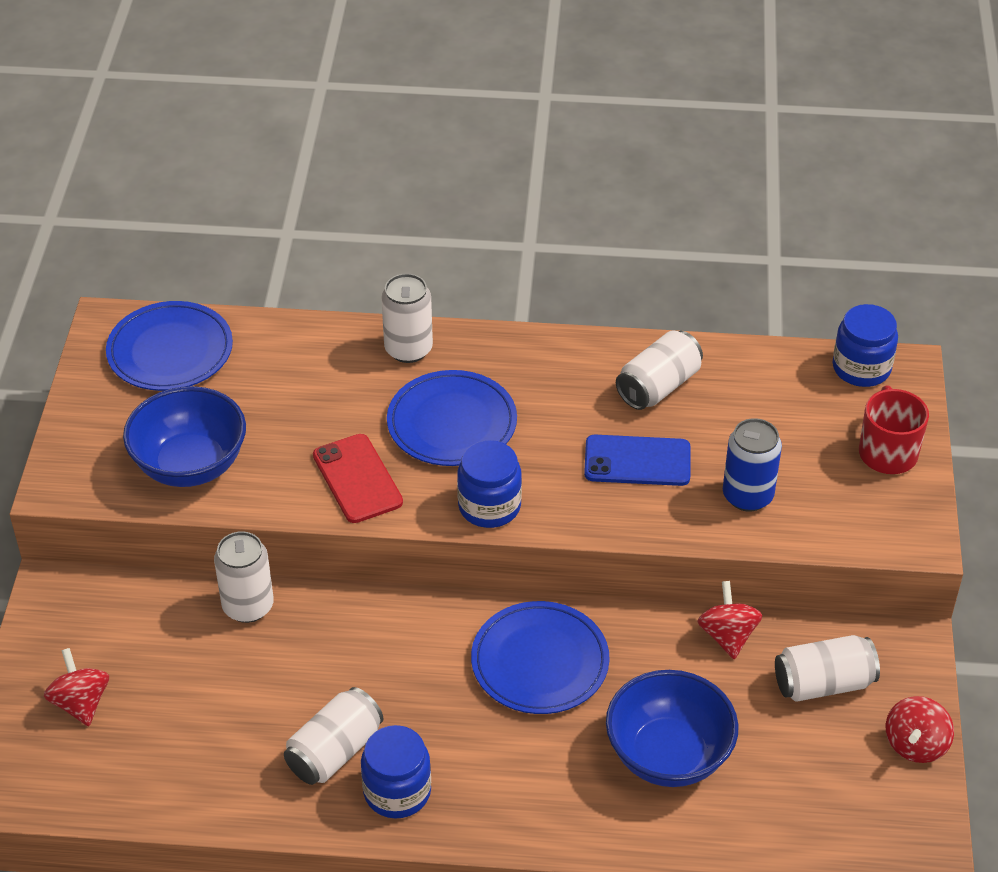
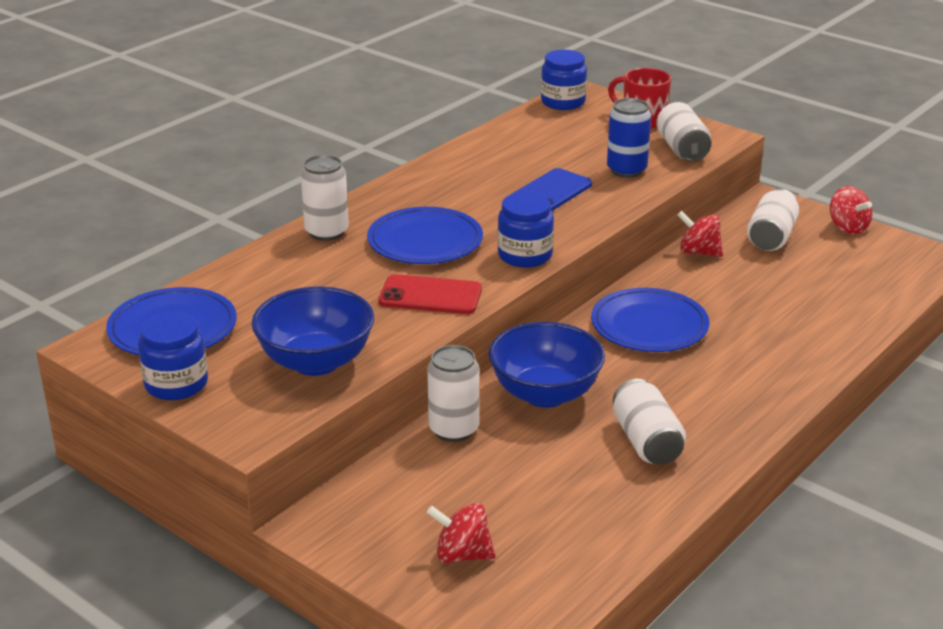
camera: 55 degrees left, 15 degrees down
blue jar [361,725,431,818] -> blue jar moved to [138,312,208,400]
blue bowl [606,670,739,787] -> blue bowl moved to [489,322,605,408]
white can [616,330,703,410] -> white can moved to [656,102,711,162]

